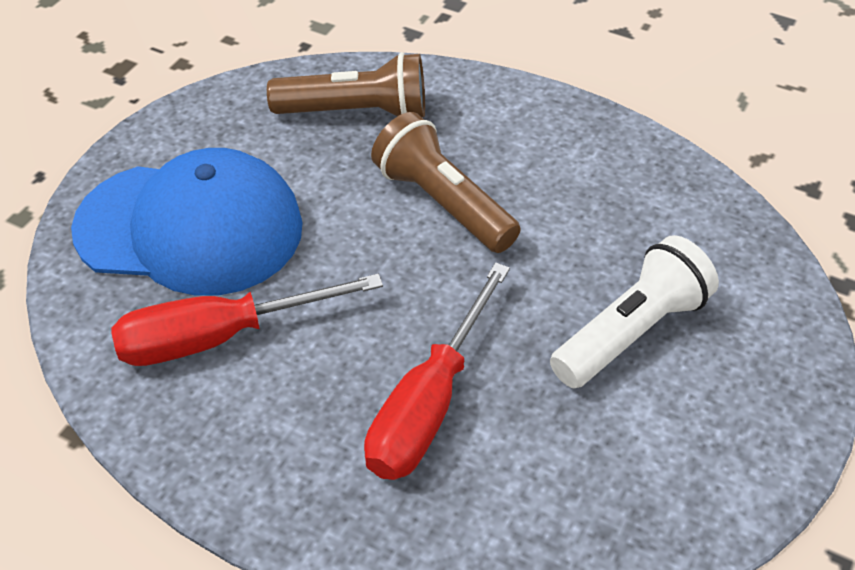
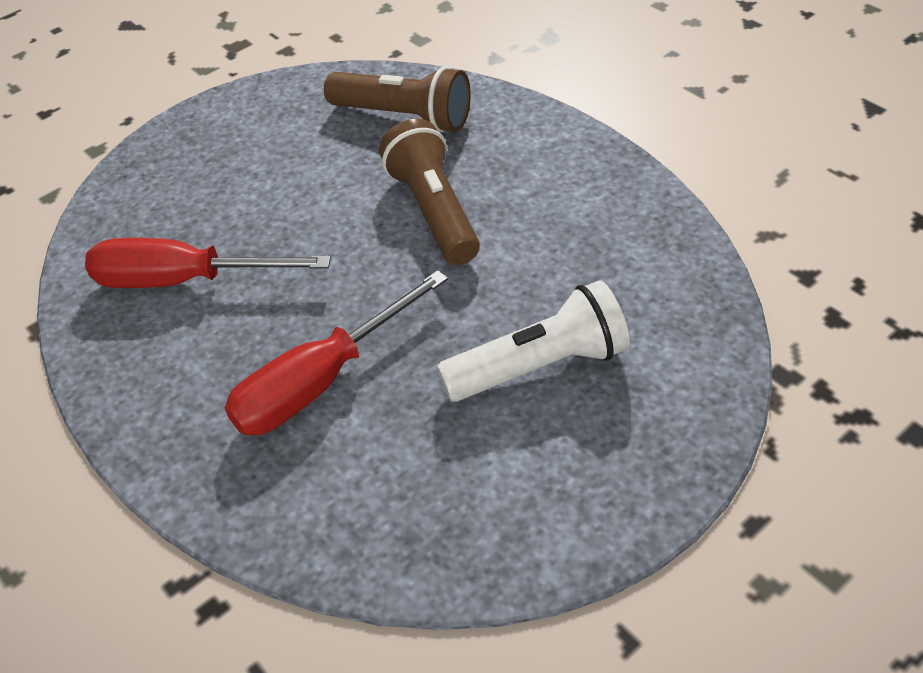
camera: 25 degrees right, 0 degrees up
blue cap [71,148,303,296] -> none

